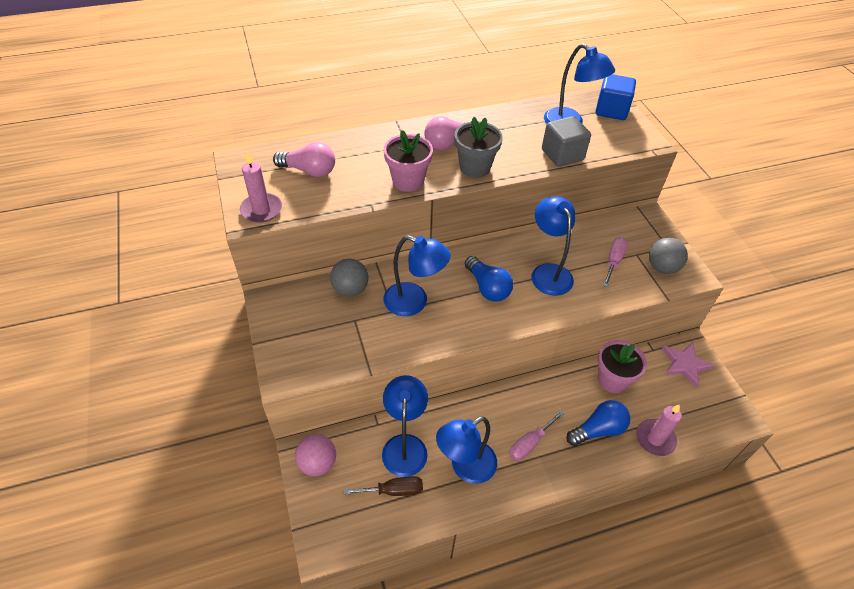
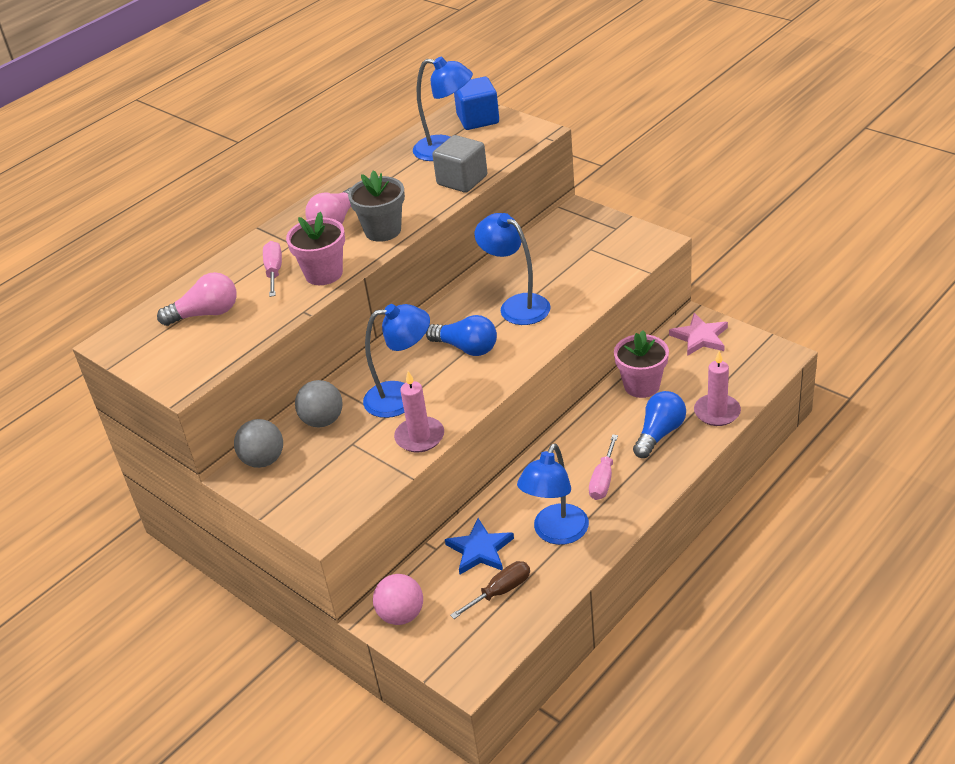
camera: 25 degrees left, 10 degrees down
pink candle [240,152,282,223] -> pink candle moved to [394,371,444,452]
blue lamp [382,375,428,477] -> blue star [445,518,514,574]
pink screwdriver [603,237,628,287] -> pink screwdriver moved to [263,241,282,297]
grey ball [649,238,688,274] -> grey ball moved to [234,419,283,468]

